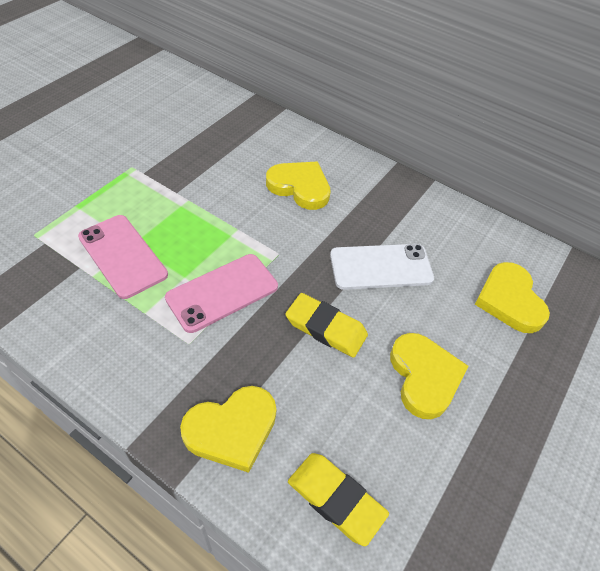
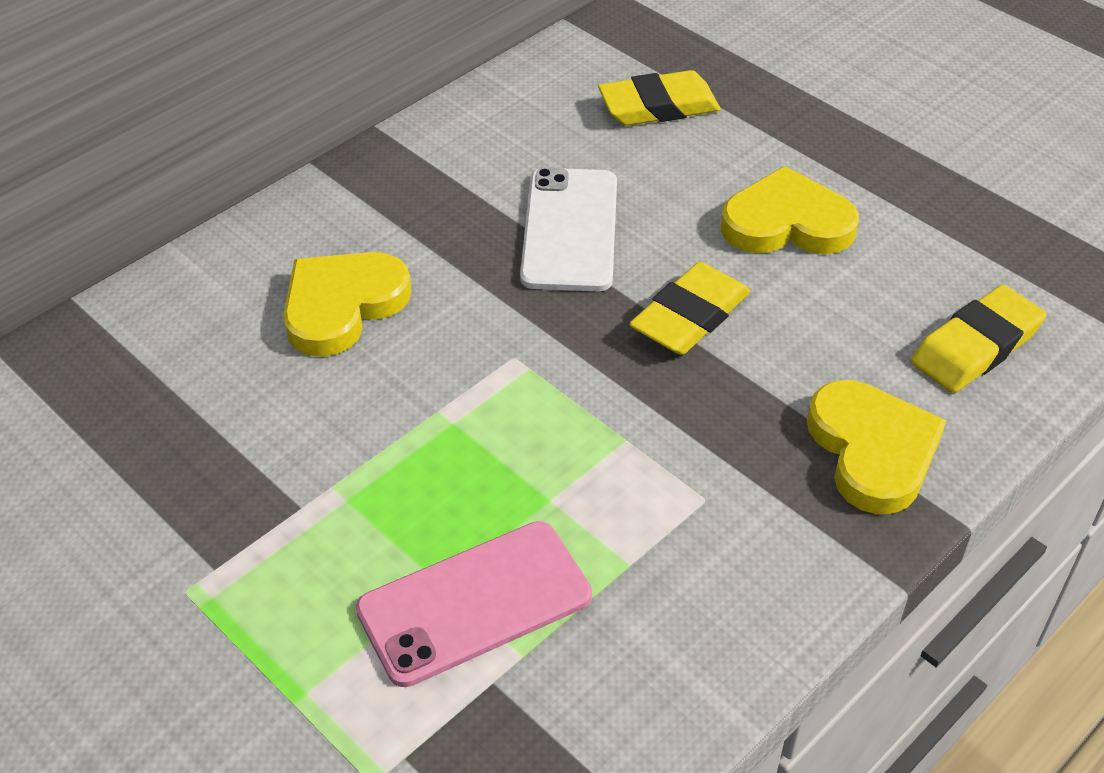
camera: 75 degrees left, 5 degrees down
pink phone [165,254,278,333] -> none
yellow heart [475,262,550,333] -> yellow eraser [598,70,720,126]

